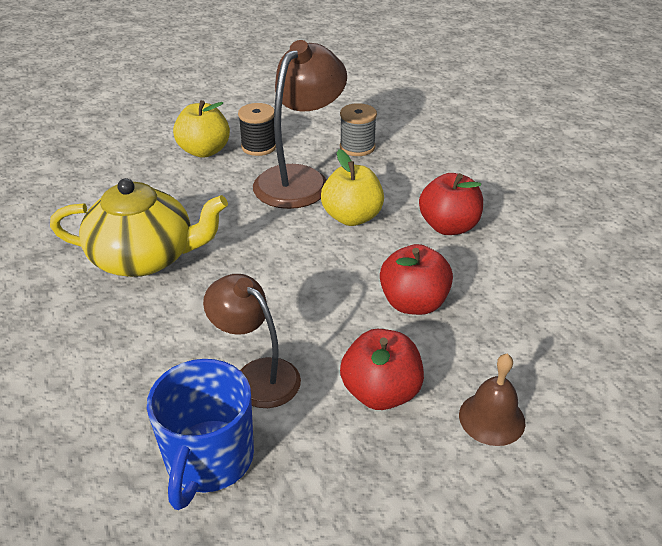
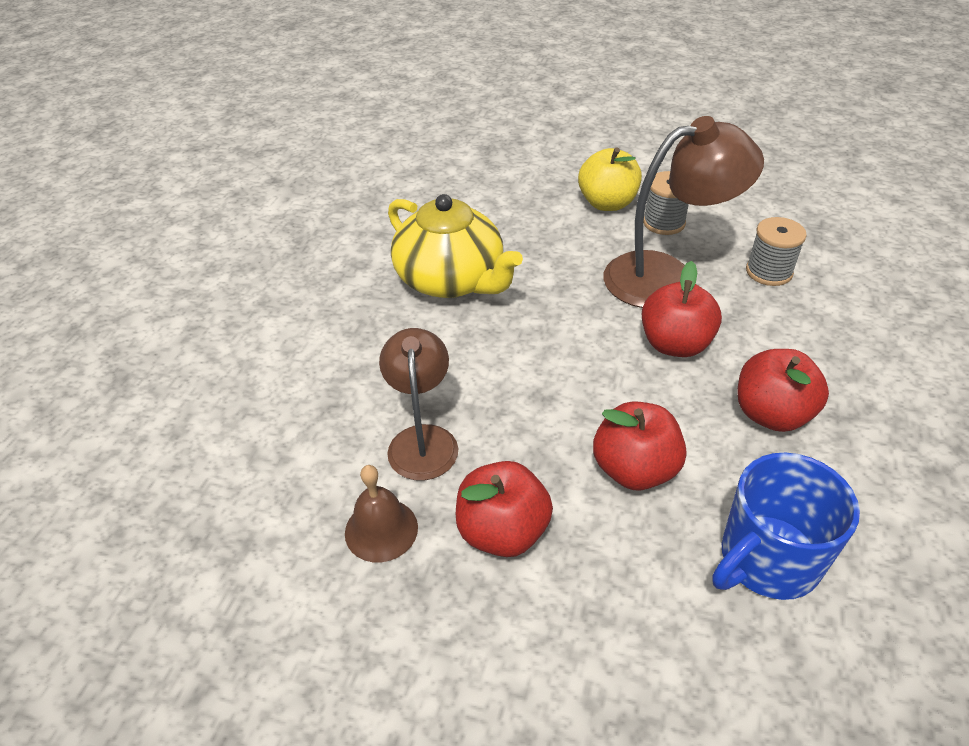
camera: 45 degrees right, 5 degrees up
blue mug [147,359,254,510] -> blue mug moved to [712,453,860,600]
black spool [238,103,276,156] -> grey spool [643,171,689,235]
yellow apple [321,149,384,226] -> red apple [642,261,722,357]
brown bell [459,354,526,446] -> brown bell moved to [345,465,418,562]

